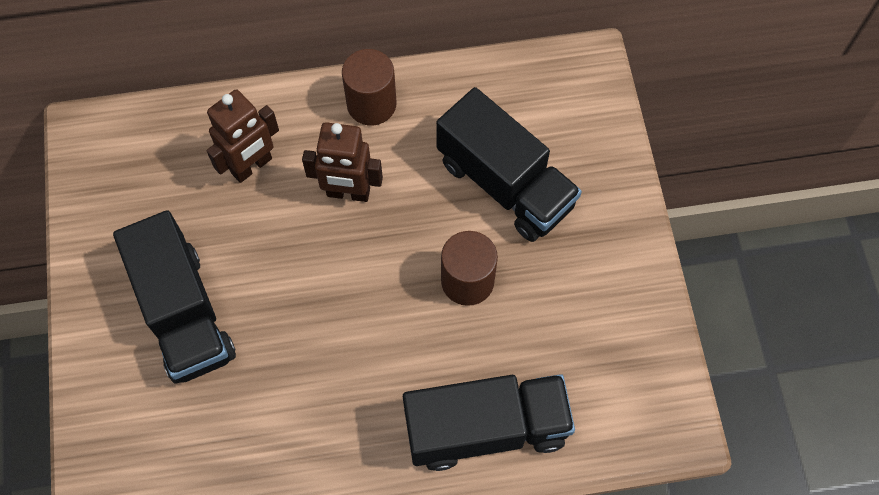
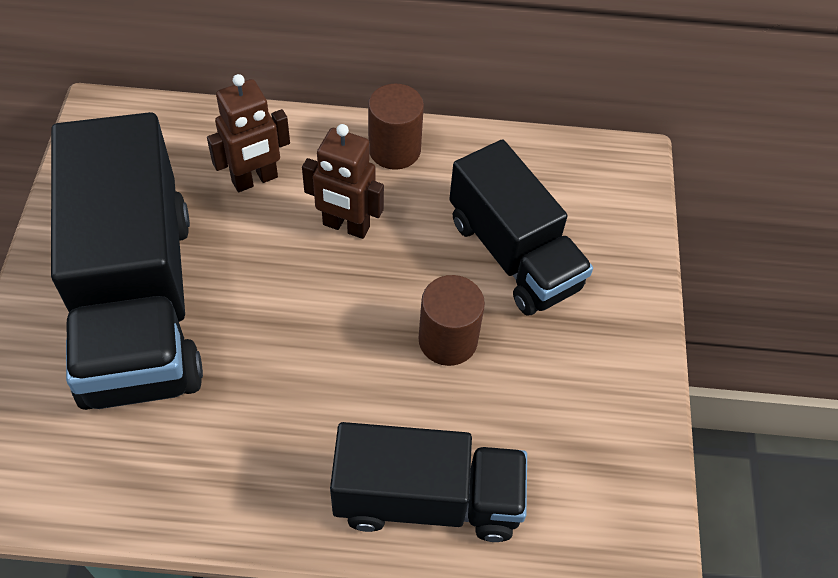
camera: 10 degrees right, 10 degrees down
black truck [113,210,236,383] -> black truck [51,112,203,410], size x1.57

